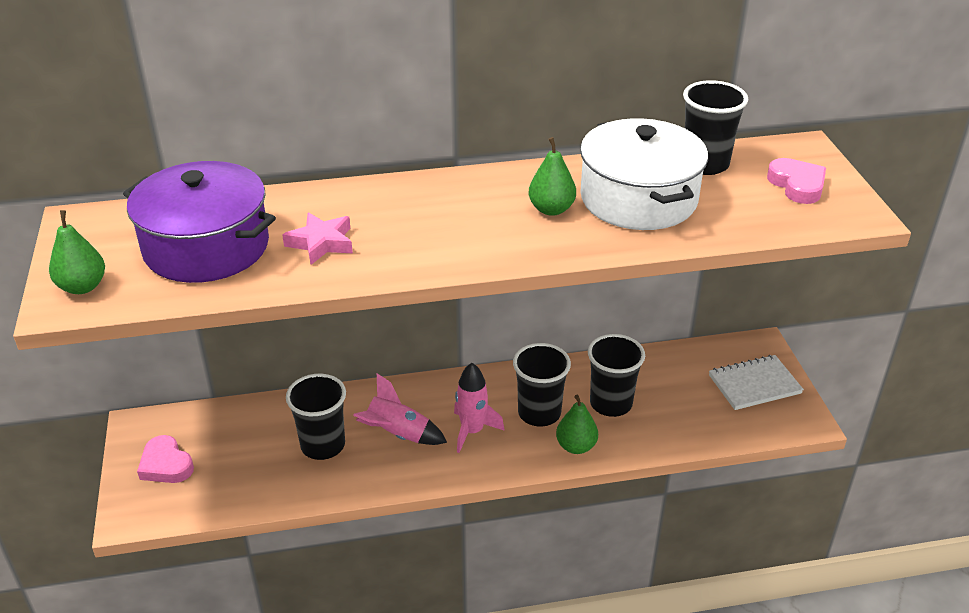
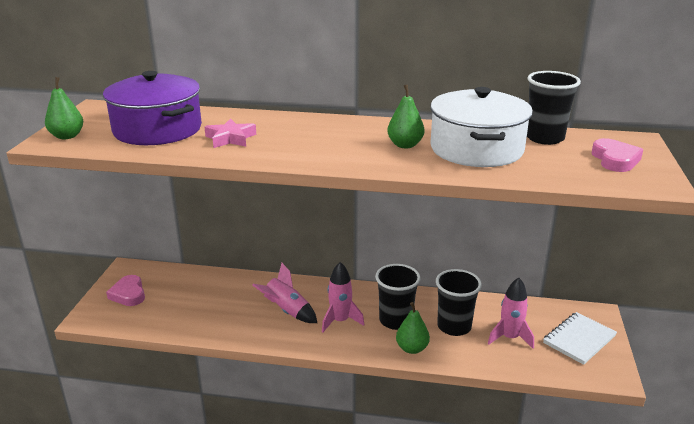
camera: 20 degrees right, 10 degrees down
black cup [286,374,346,460] -> none
white notebook [709,355,804,410] -> white notebook turned 45 degrees counterclockwise [543,312,617,365]
none -> pink rocket [488,278,534,349]

